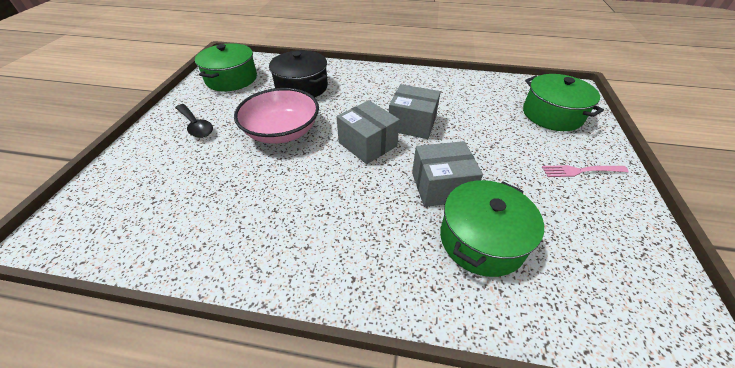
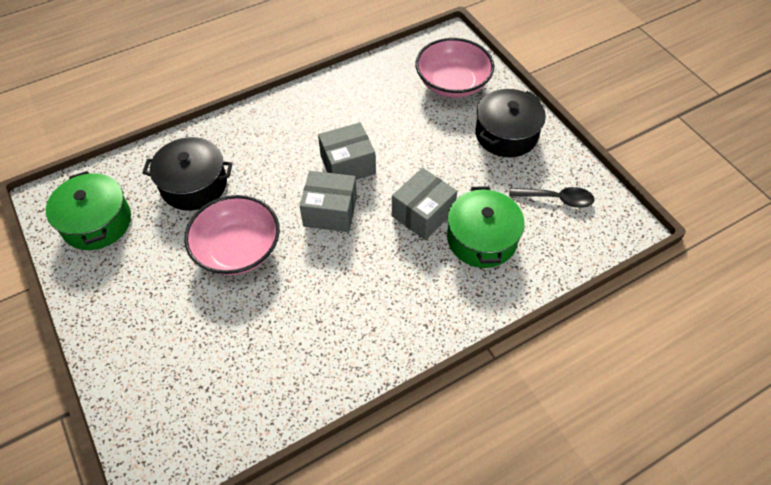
camera: 40 degrees left, 10 degrees up
black spoon [175,104,213,138] -> black spoon moved to [509,187,595,208]
green pot [523,74,604,131] -> pink bowl [415,38,494,98]
pink fork [542,165,629,177] -> black pot [475,89,546,157]

